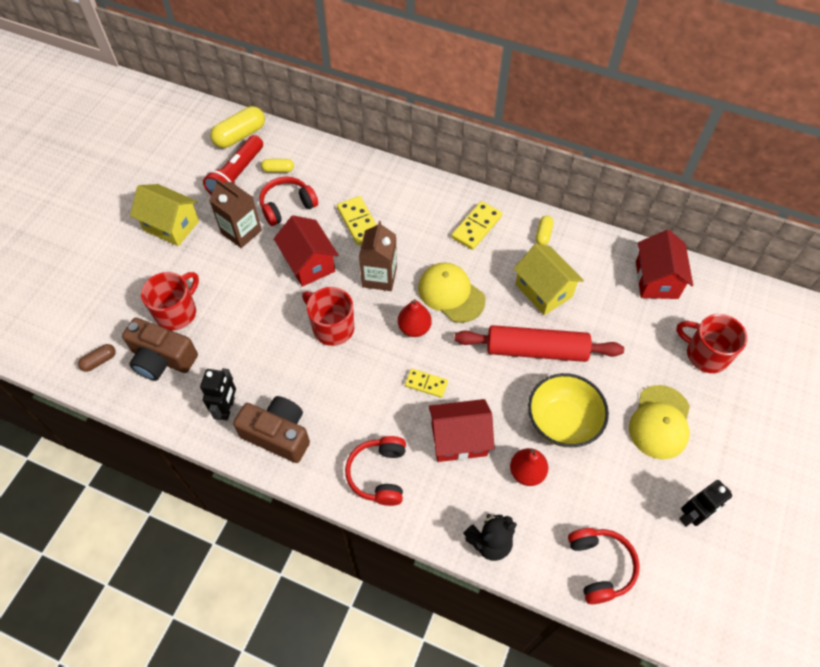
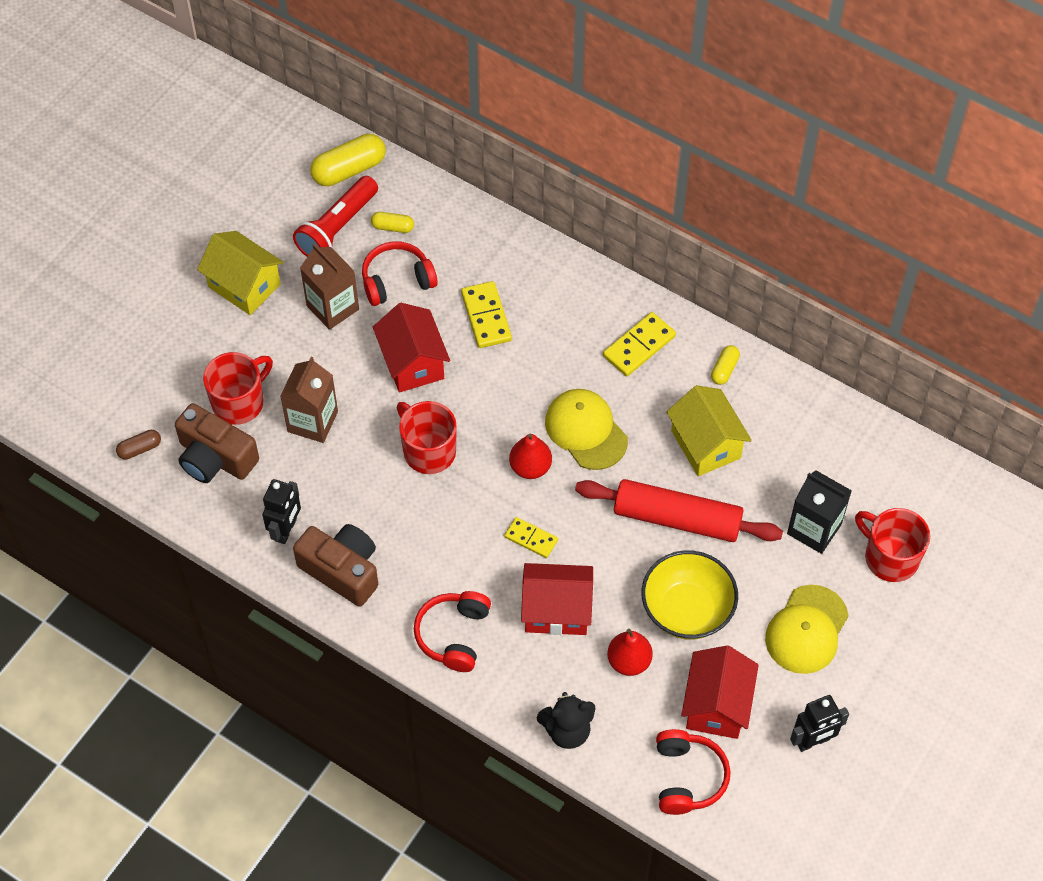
camera: 10 degrees right, 0 degrees up
brown carton [359,221,397,291] -> brown carton moved to [280,357,338,443]
red house [636,230,693,299] -> red house moved to [681,646,759,739]
none -> black carton [787,470,852,554]

